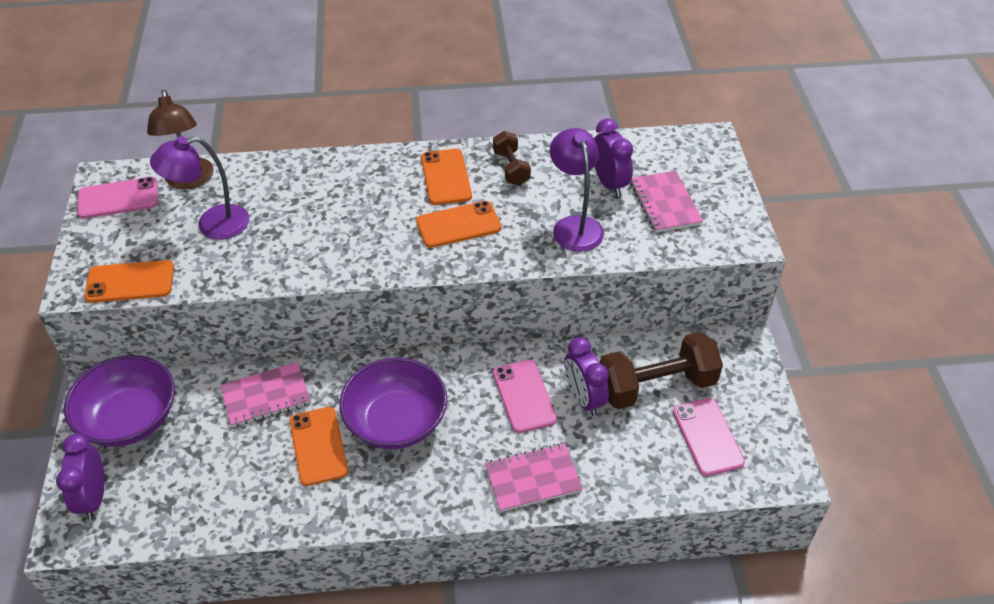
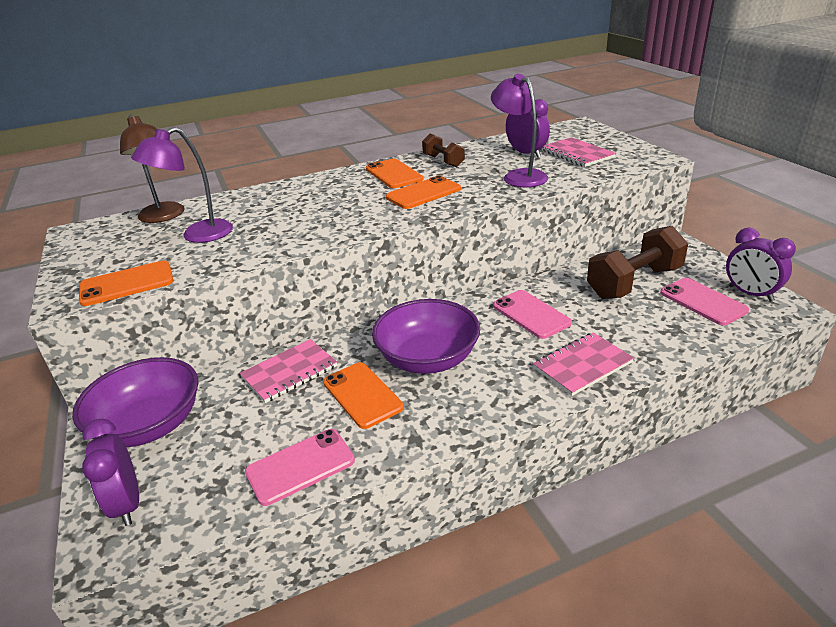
camera: 15 degrees left, 15 degrees down
pink phone [77,177,158,219] -> pink phone moved to [245,429,355,506]
purple clock [564,337,609,416] -> purple clock moved to [726,228,796,302]

